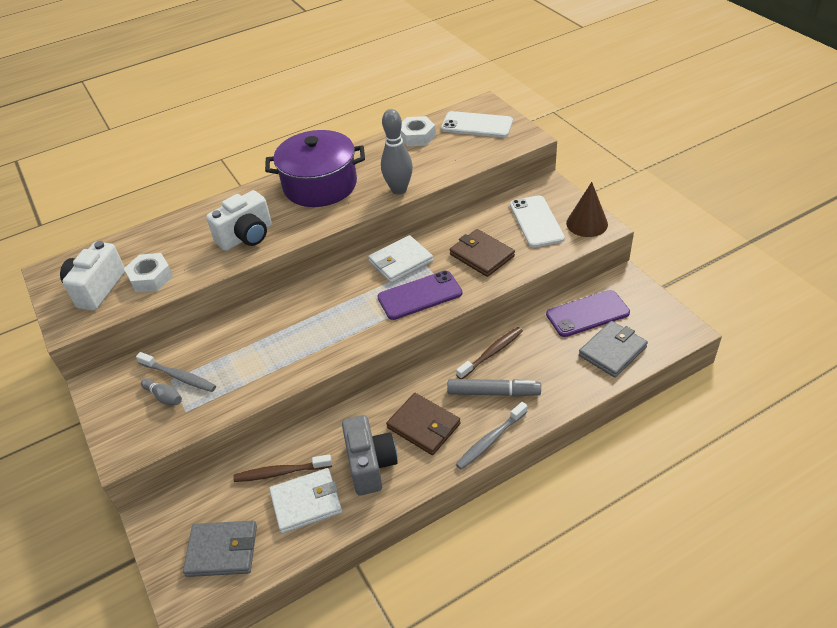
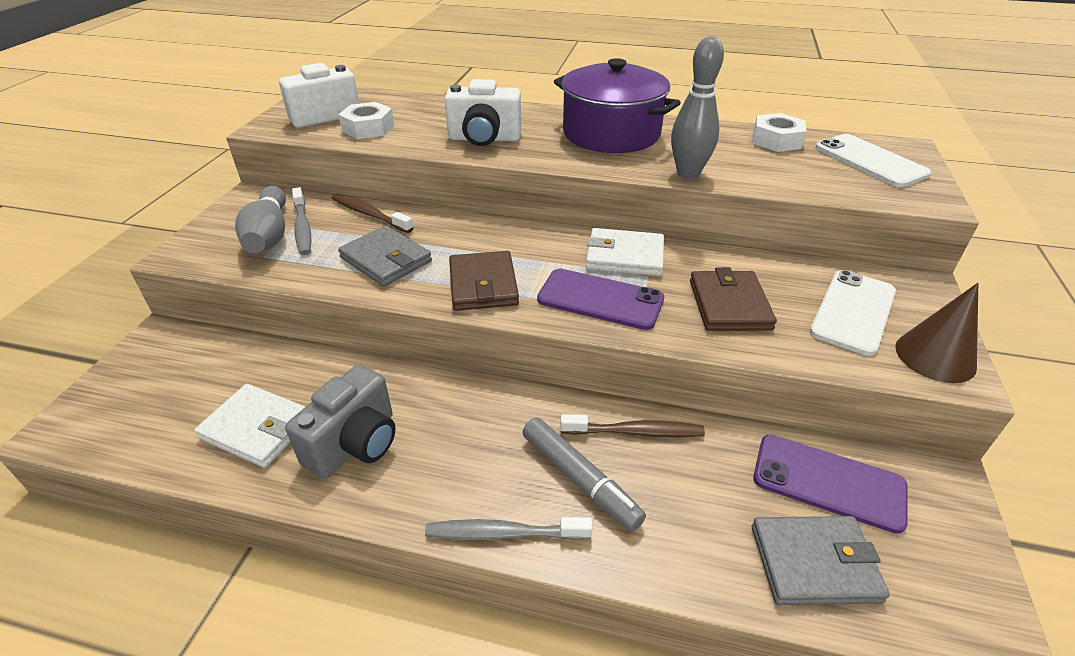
camera: 40 degrees right, 5 degrees down
grey bowling pin [141,378,182,405] -> grey bowling pin [235,186,286,253], size x1.90
grey wallet [183,520,257,577] -> grey wallet moved to [338,225,432,287]
brown toothbrush [233,455,332,482] -> brown toothbrush moved to [332,194,414,233]
brown wallet [386,393,461,455] -> brown wallet moved to [449,251,519,311]

